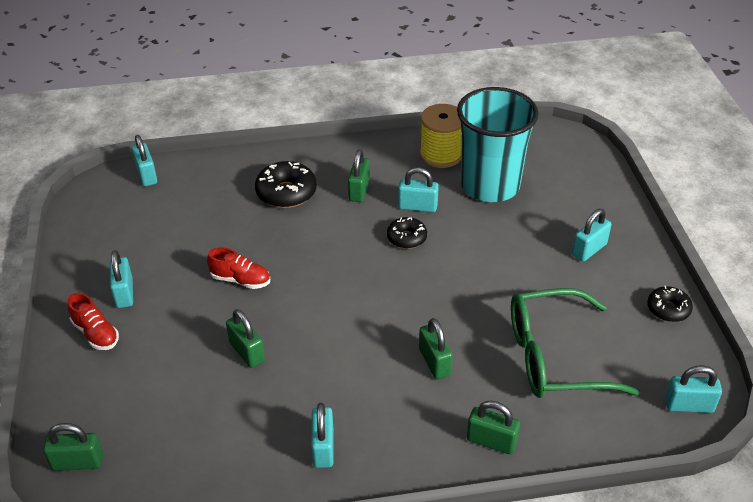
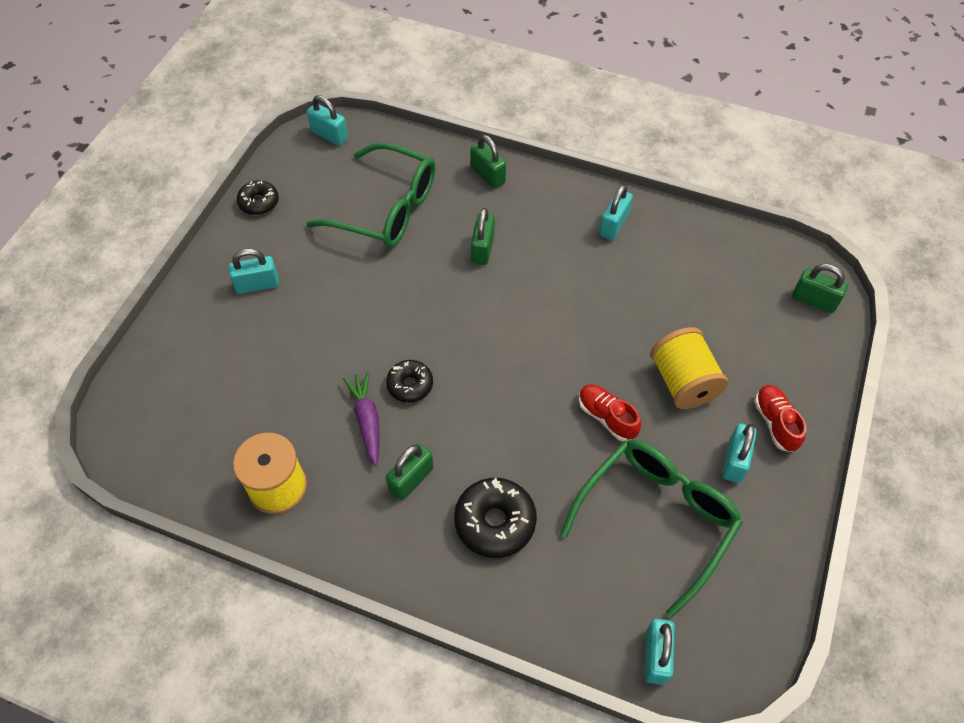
camera: 150 degrees left, 15 degrees up
green padlock [226,309,265,368] -> none
turquoise padlock [398,167,439,212] -> purple carrot [343,372,380,466]
turquoise cup [457,87,539,202] -> none
none -> green glasses [560,440,743,618]
none -> yellow spool [650,327,728,409]

